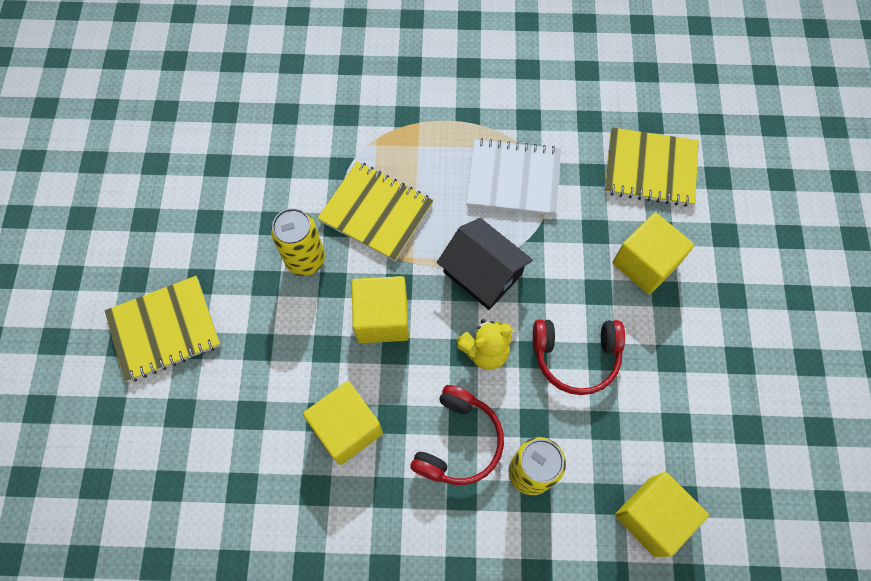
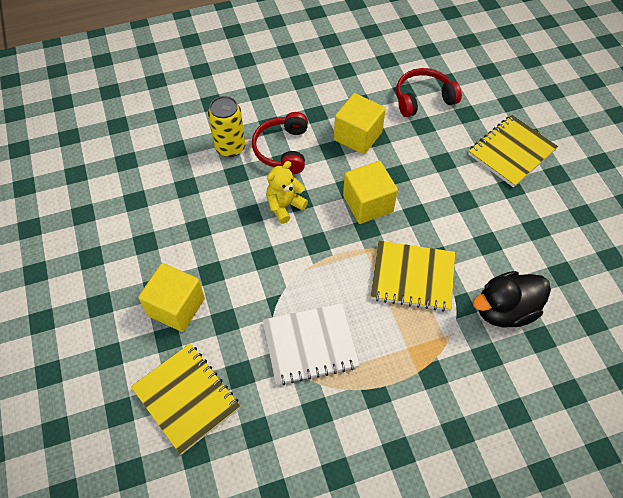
camera: 160 degrees right, 10 degrees down
yellow can [271,208,325,276] -> none
black house [437,218,533,310] -> none
red headphones [533,319,625,395] -> red headphones moved to [396,68,462,117]
yellow notebook [604,127,699,207] -> yellow notebook turned 60 degrees clockwise [131,344,241,455]
yellow cube [615,472,709,557] -> none
none -> black duck [473,271,551,327]

